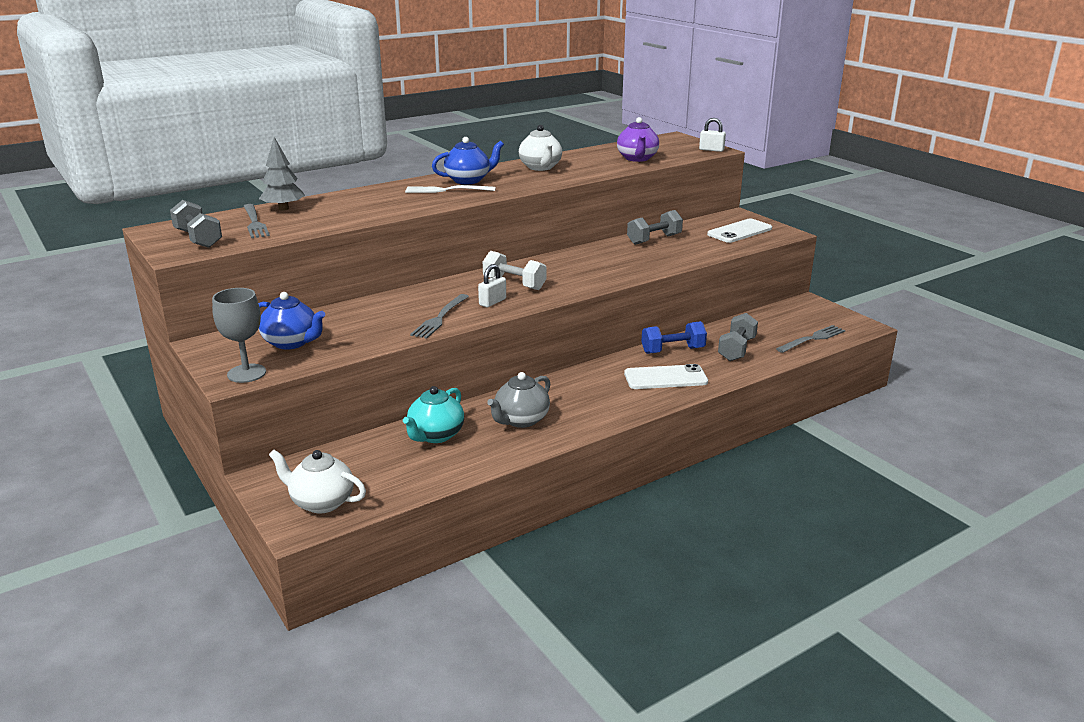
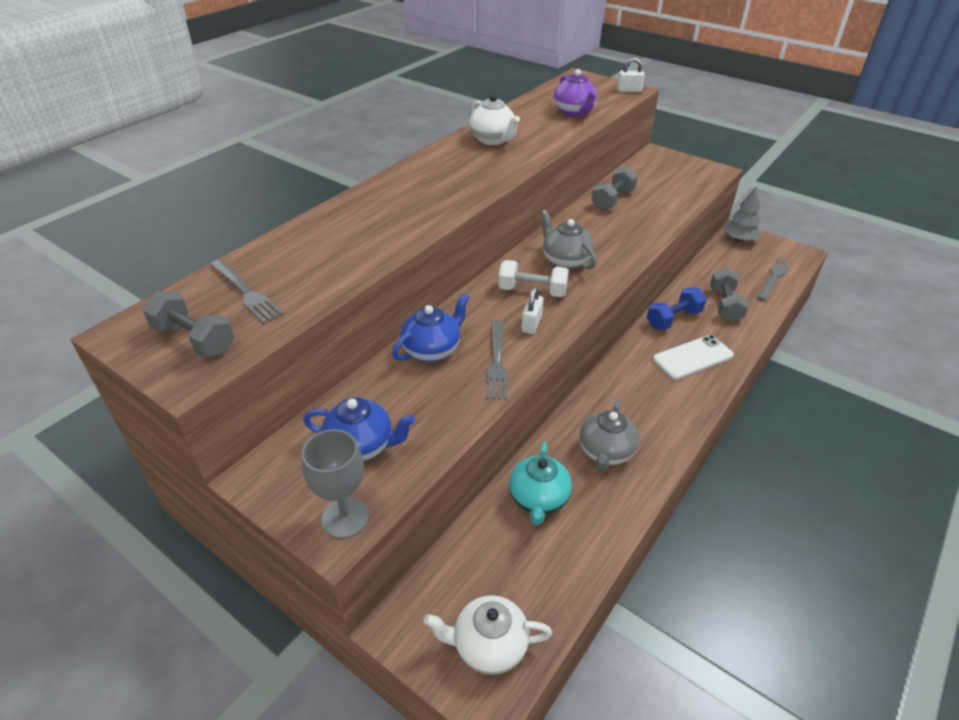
camera: 20 degrees left, 15 degrees up
grey tree [259,137,305,211] -> grey tree moved to [724,187,762,242]
white fork [405,185,496,193] -> none
blue teapot [432,137,504,184] -> blue teapot moved to [392,293,469,362]
white phone [707,219,772,243] -> none
none -> grey teapot [540,210,596,270]

